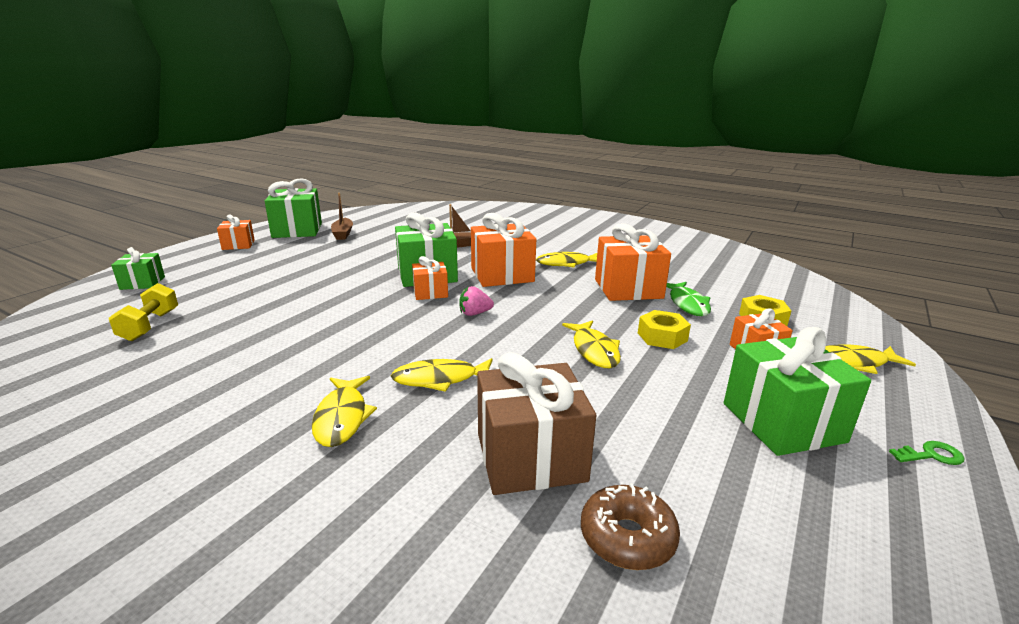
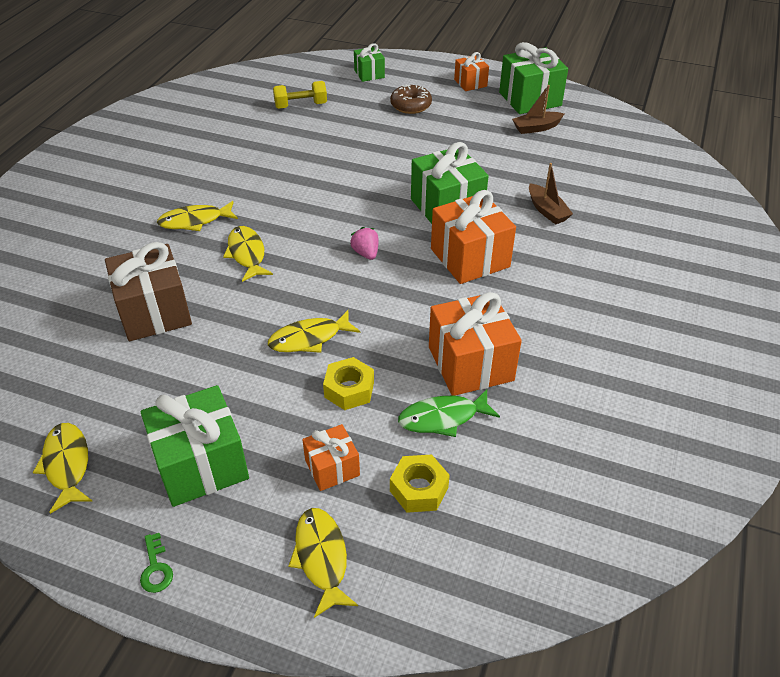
camera: 80 degrees right, 20 degrees up
orange gift [412,256,448,300] -> none
yellow fish [536,252,597,268] -> yellow fish moved to [33,423,92,514]
brown donut [581,483,680,570] -> brown donut moved to [390,85,432,114]

